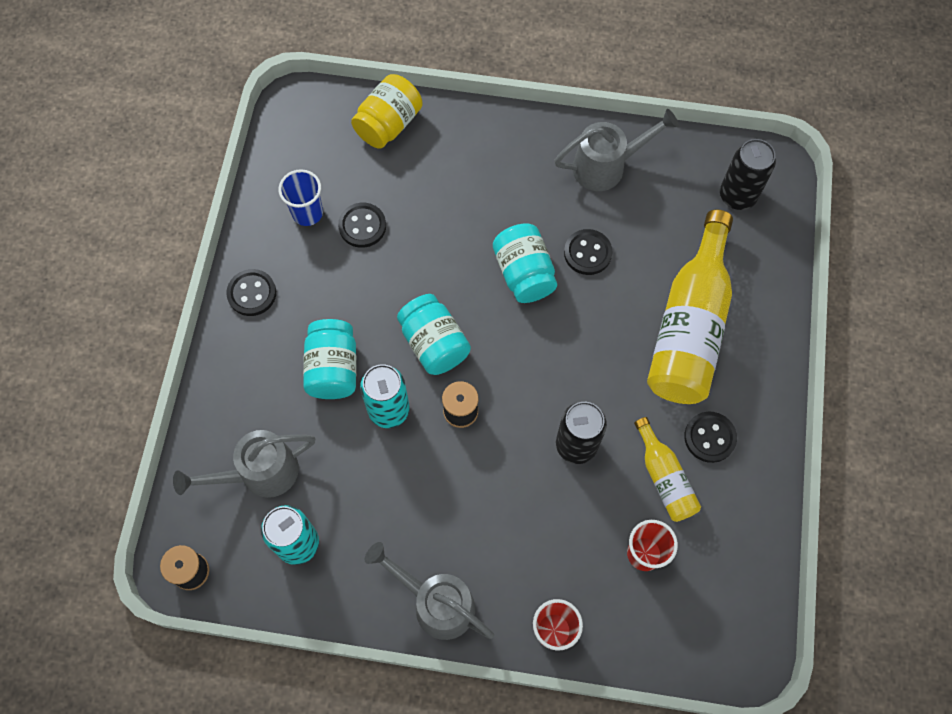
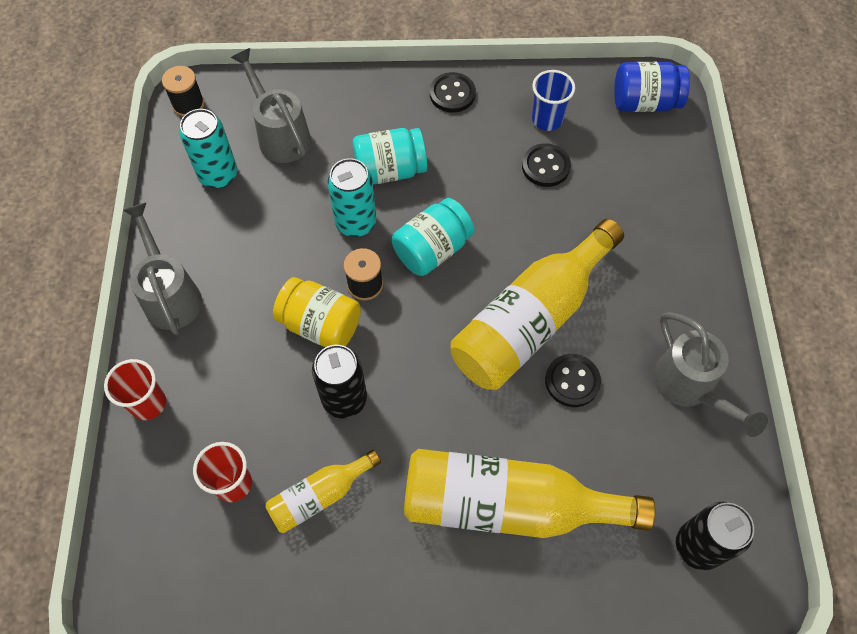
camera: 80 degrees right, 5 degrees down
yellow jar [351,74,423,149] -> yellow jar moved to [273,277,361,347]
grey watering can [365,542,494,640] -> grey watering can turned 45 degrees counterclockwise [123,202,202,335]
turquoise jar [493,223,557,303] -> yellow bottle [451,219,624,390]
black button [684,412,737,463] -> none
none -> blue jar [614,62,690,112]

